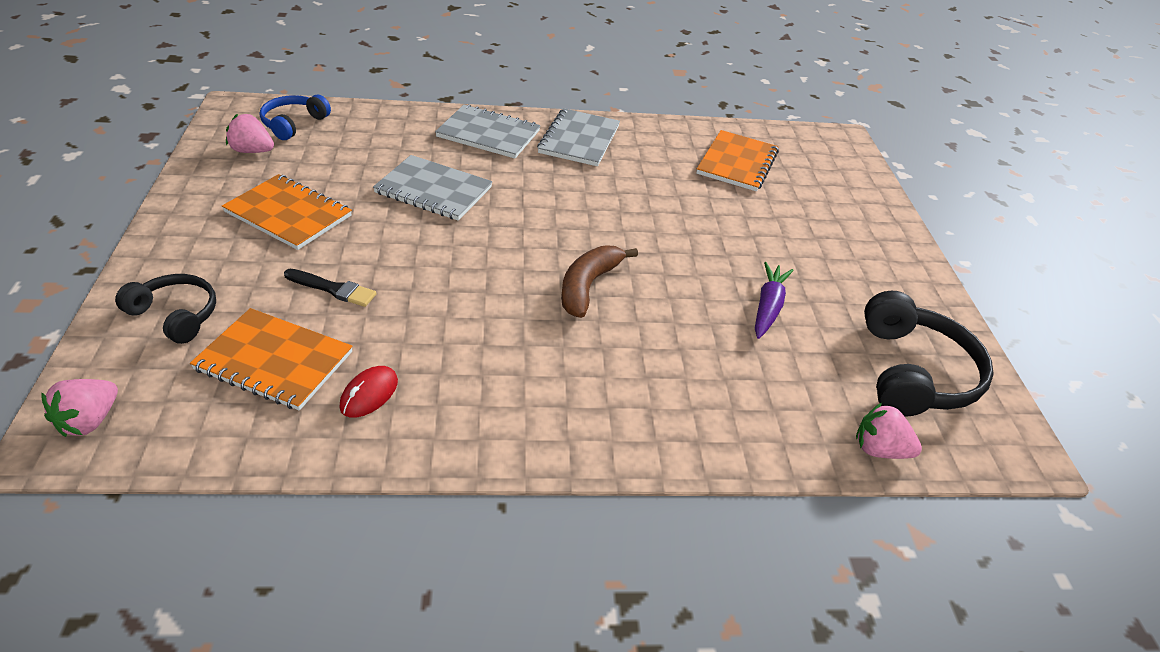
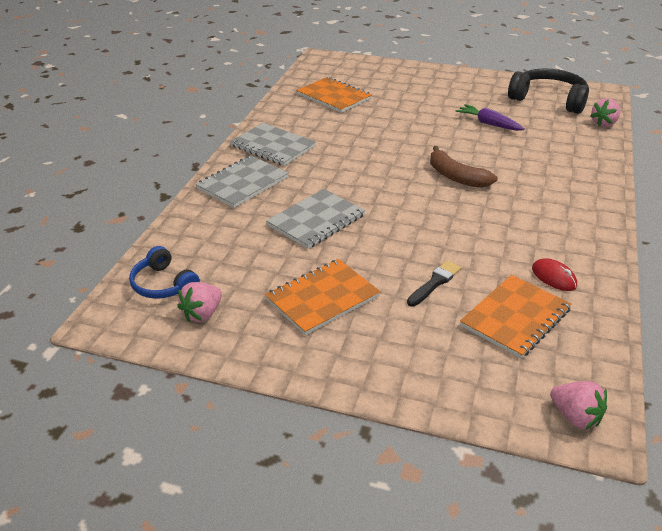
camera: 65 degrees left, 5 degrees down
black headphones [115,274,216,344] -> none

